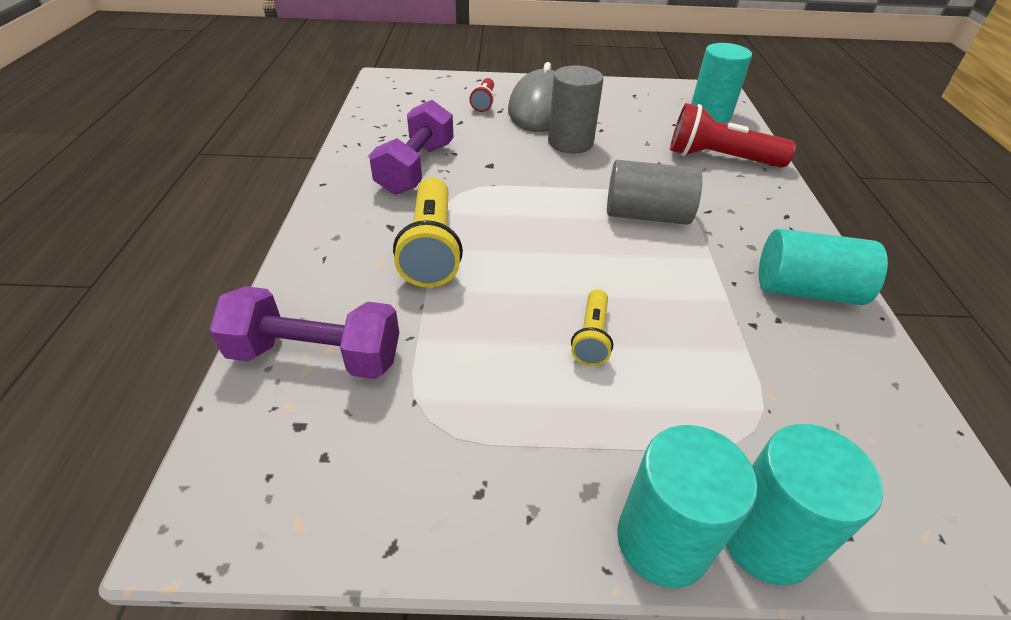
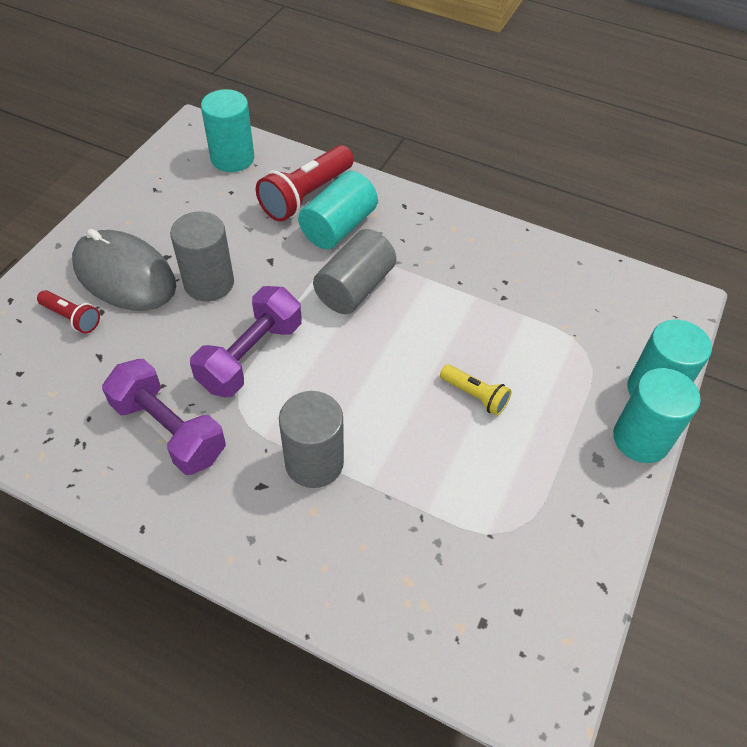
camera: 65 degrees left, 10 degrees up
purple dumbbell [209,286,399,379] -> purple dumbbell moved to [190,286,302,397]
yellow flashlight [393,178,463,288] -> grey cylinder [279,391,344,488]
turquoise cylinder [759,228,888,305] -> turquoise cylinder moved to [298,171,378,249]

